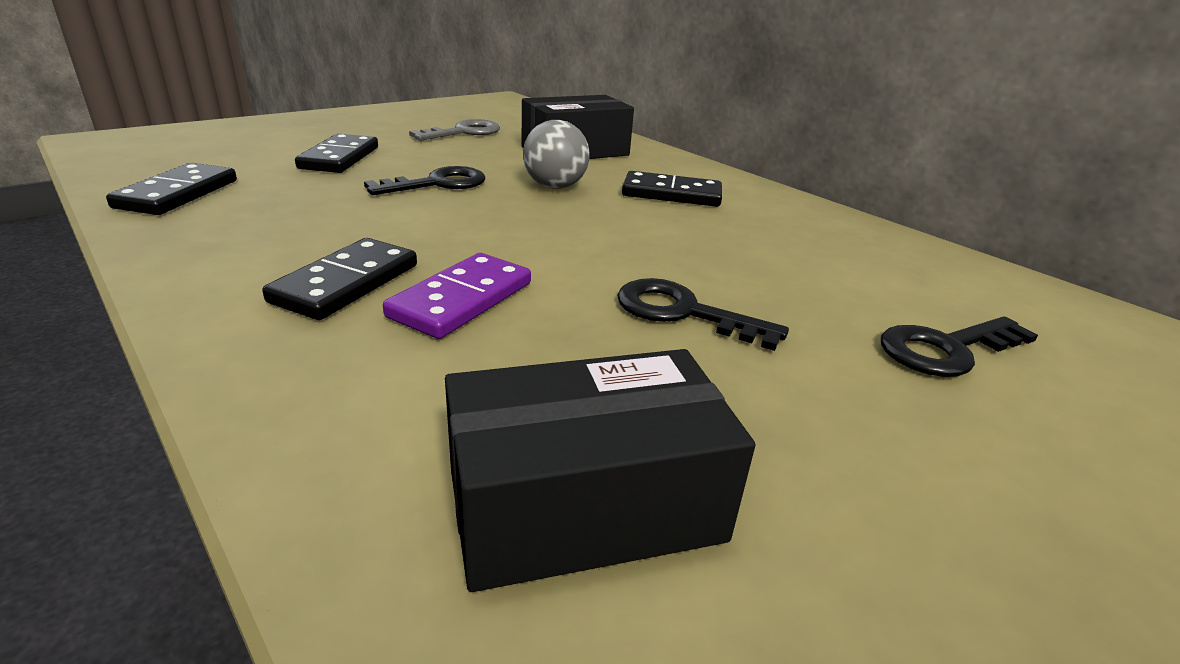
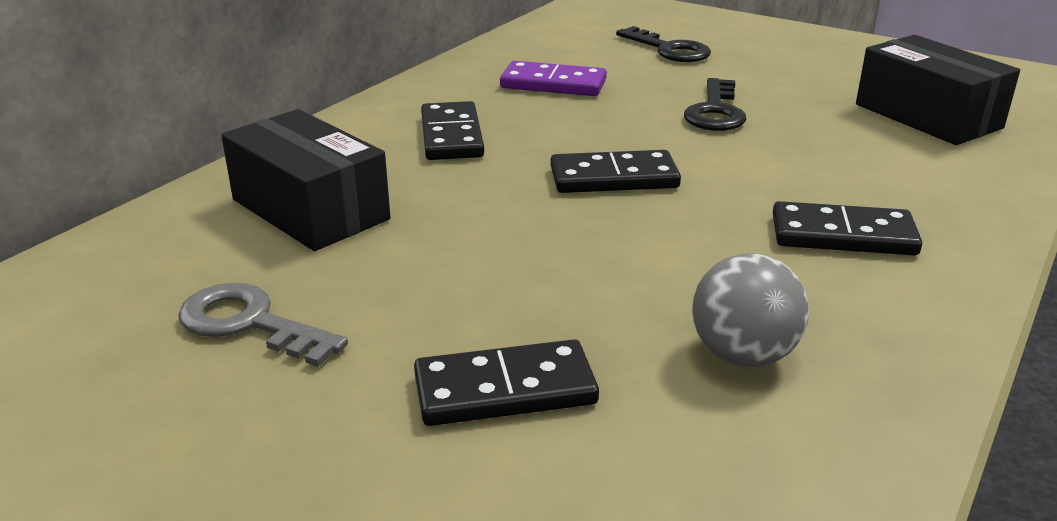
camera: 105 degrees left, 0 degrees up
black domino [106,163,237,215] -> black domino moved to [551,150,681,193]
black key [364,166,485,195] -> none
purple domino [383,253,531,339] -> purple domino moved to [500,61,607,96]
grey ball [523,120,590,189] -> grey ball moved to [692,253,809,367]

